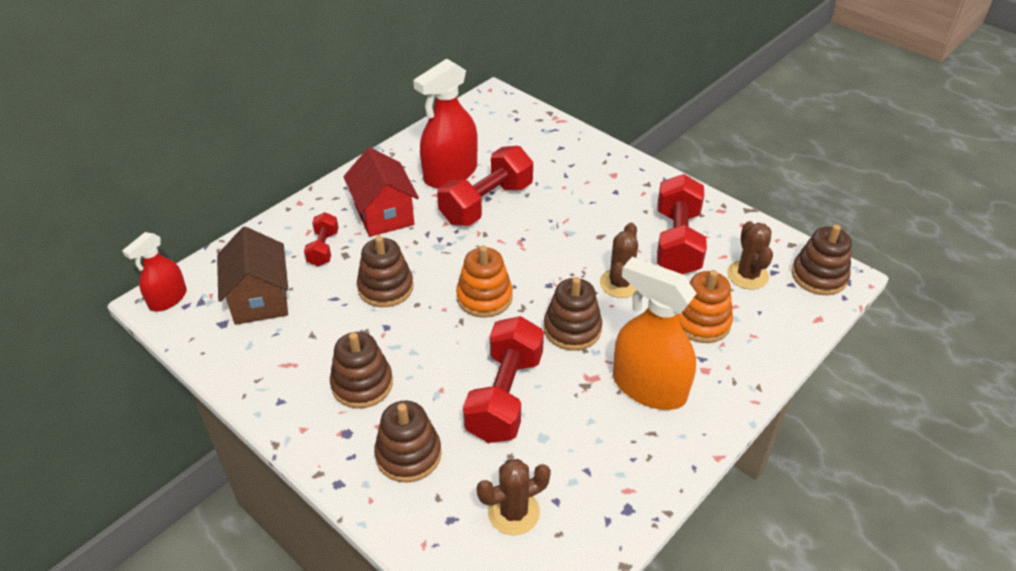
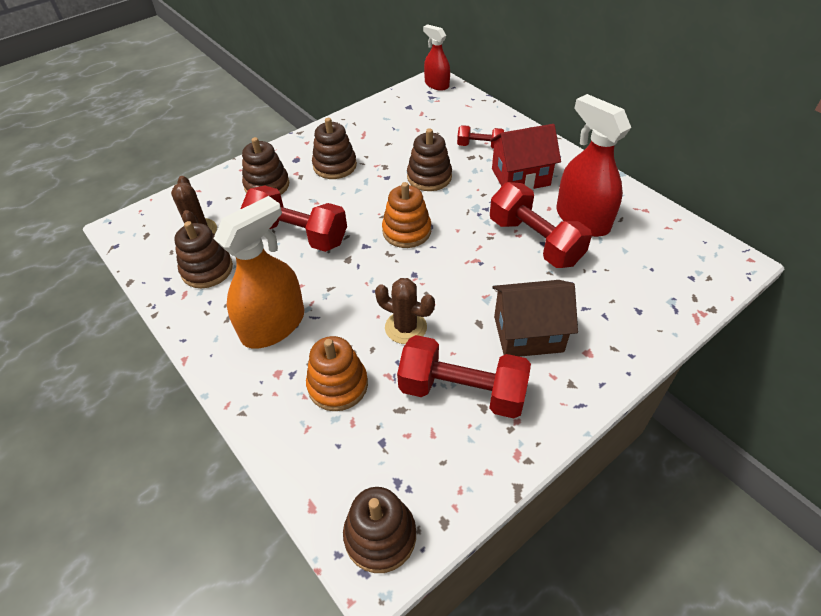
camera: 100 degrees right, 5 degrees up
brown house [217,226,288,325] -> brown house moved to [493,280,578,357]
brown stacking toy [544,277,602,351] -> brown stacking toy moved to [174,221,233,288]
brown cactus [727,221,773,289] -> none

